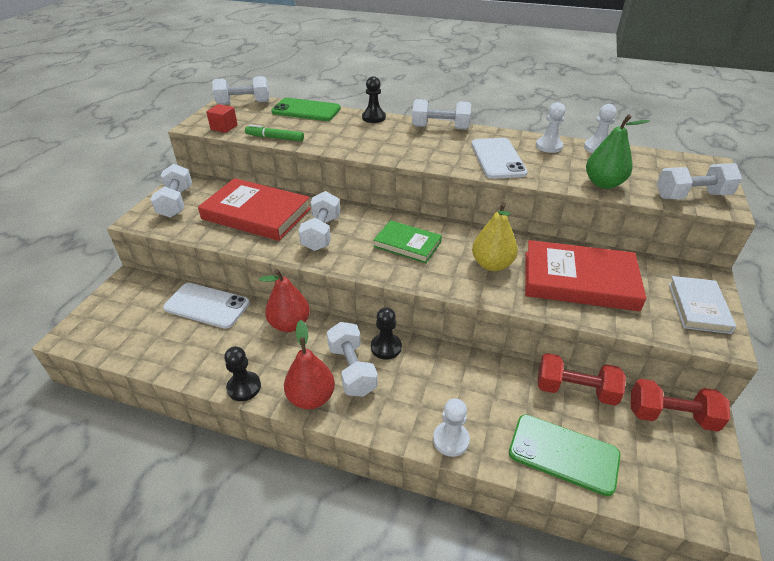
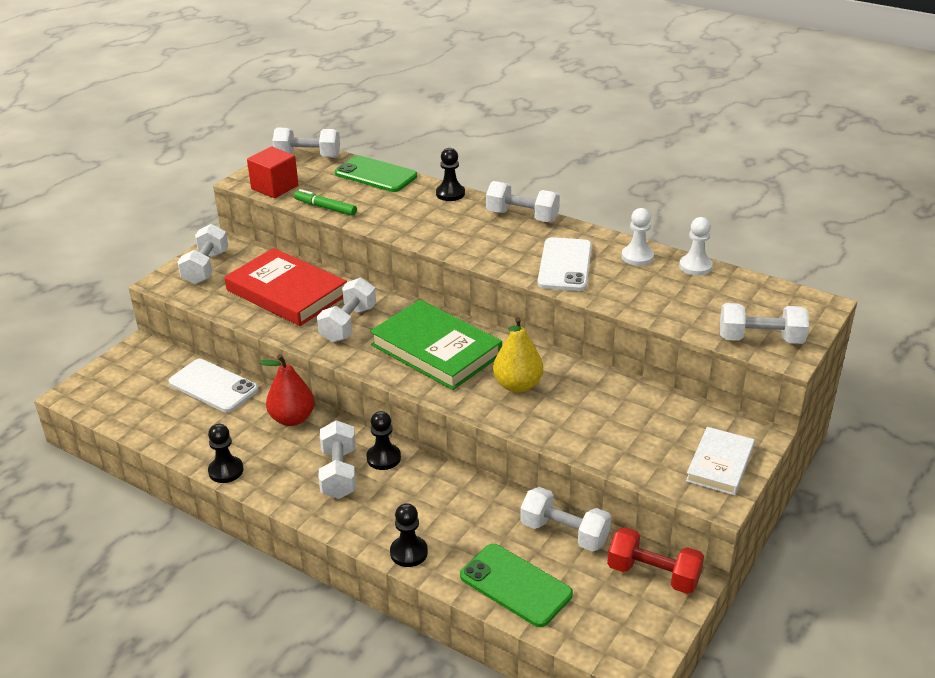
camera: 15 degrees right, 5 degrees down
red cube [206,104,238,133] -> red cube [247,147,299,198], size x1.50
red pear [284,320,335,409] -> none
green book [373,220,442,263] -> green book [370,300,502,390], size x1.70
white pawn [433,398,470,457] -> black pawn [390,503,428,567]
red book [525,240,646,311] -> none
red dumbbell [537,353,626,406] -> white dumbbell [520,487,611,552]
green pear [586,114,650,189] -> none

